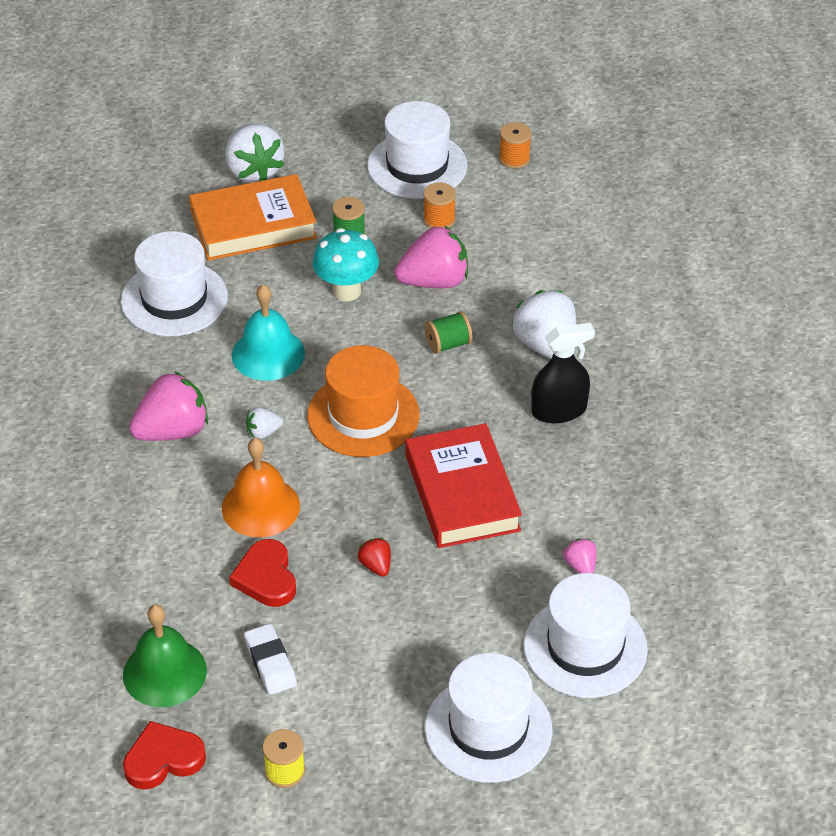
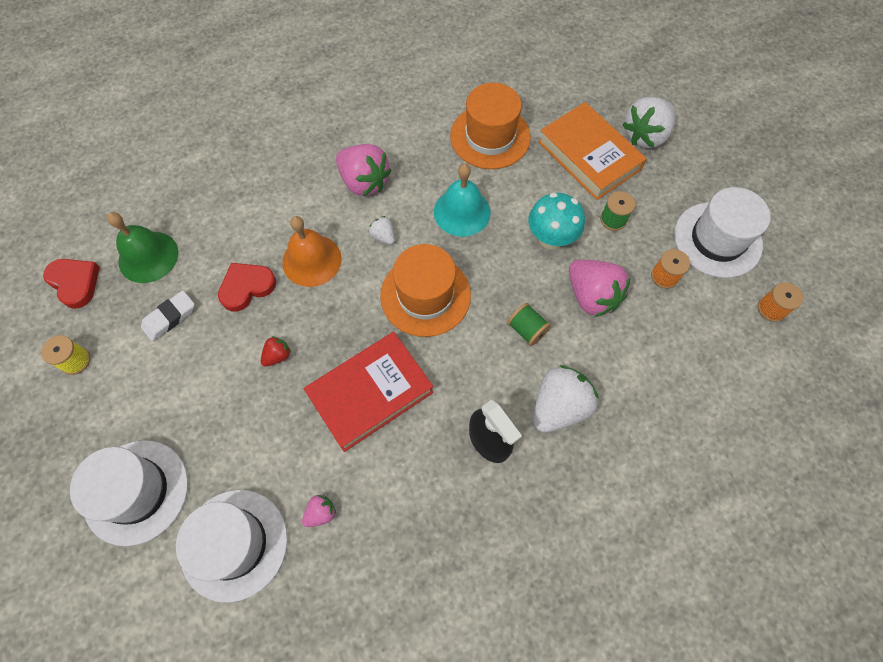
camera: 70 degrees right, 20 degrees up
white hat [121,231,228,336] -> orange hat [450,83,531,169]

